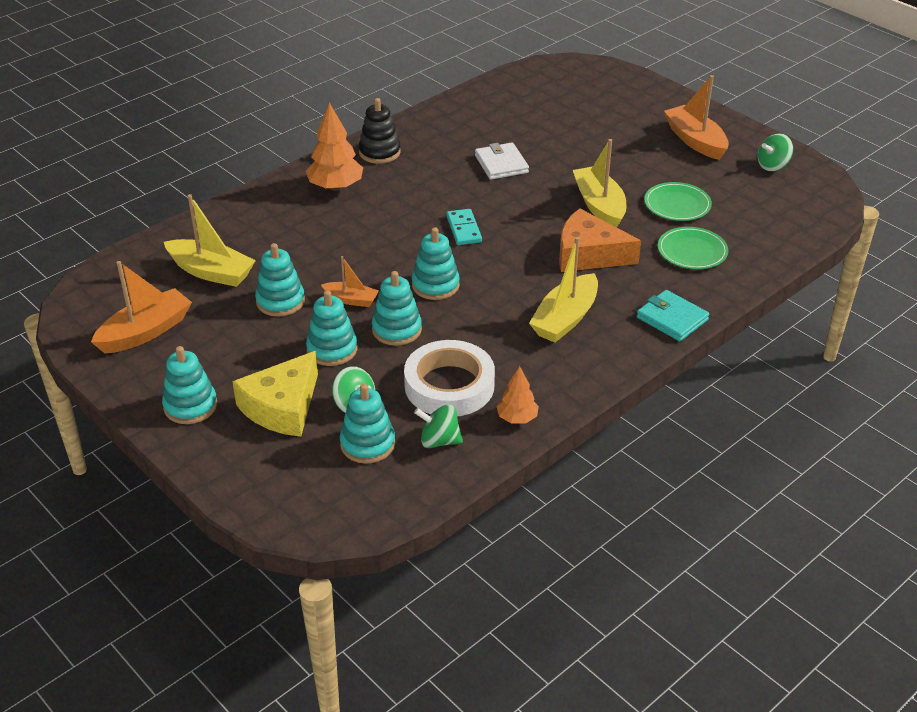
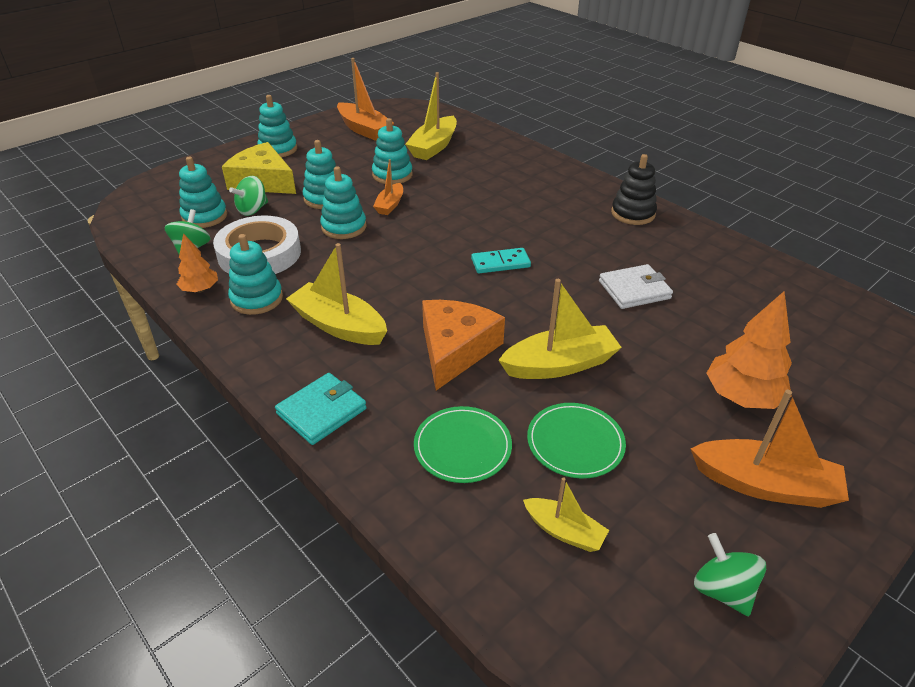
camera: 90 degrees right, 0 degrees up
orange tree [306,102,363,191] -> orange tree moved to [706,291,792,409]
turquoise stacking toy [412,227,460,300] -> turquoise stacking toy moved to [228,234,283,315]
orange boat [664,75,729,160] -> orange boat turned 45 degrees clockwise [690,390,849,508]
none -> yellow boat [523,477,609,552]

